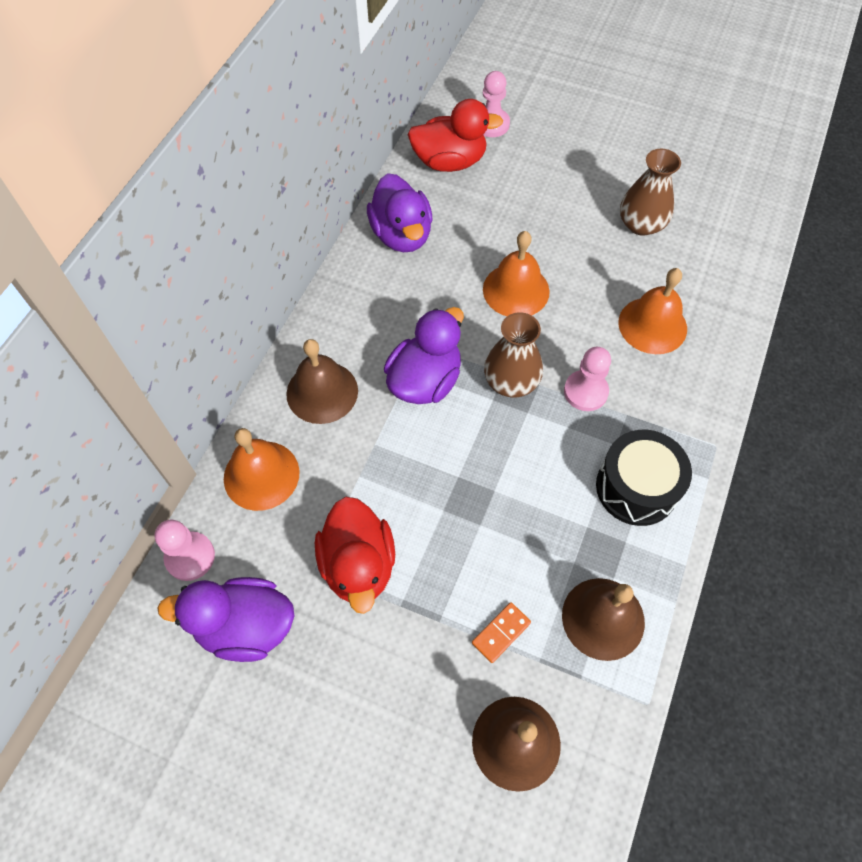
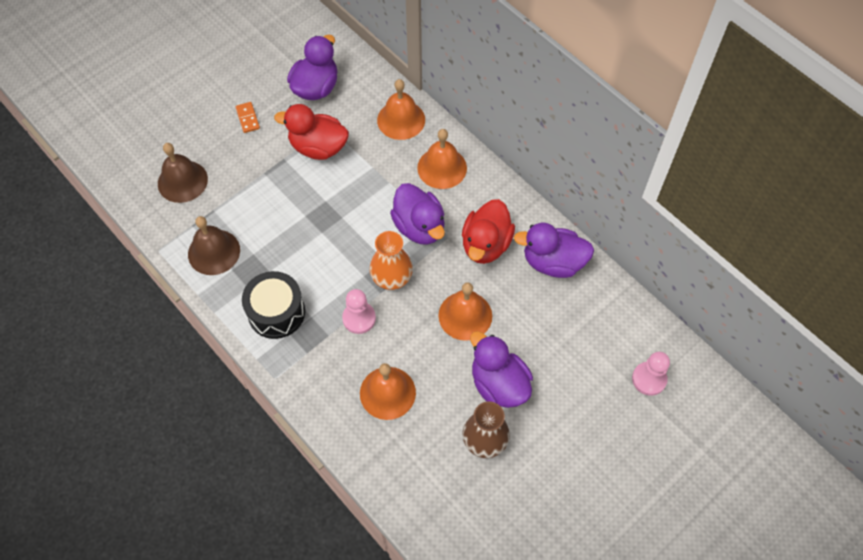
camera: 115 degrees right, 0 degrees up
pink pawn [155,520,215,581] -> none
brown bell [286,339,358,424] -> orange bell [417,129,467,189]
red duck [408,99,503,172] -> red duck moved to [462,199,515,264]
orange domino [472,602,531,663] -> orange domino moved to [236,102,260,133]
brown vase [484,312,543,397] -> orange vase [370,231,413,290]
none -> purple duck [470,331,533,408]

